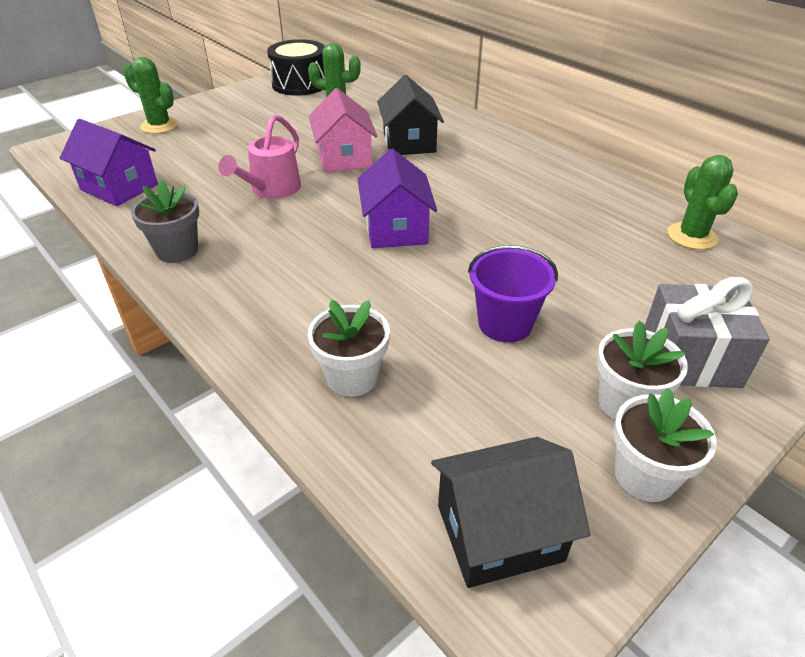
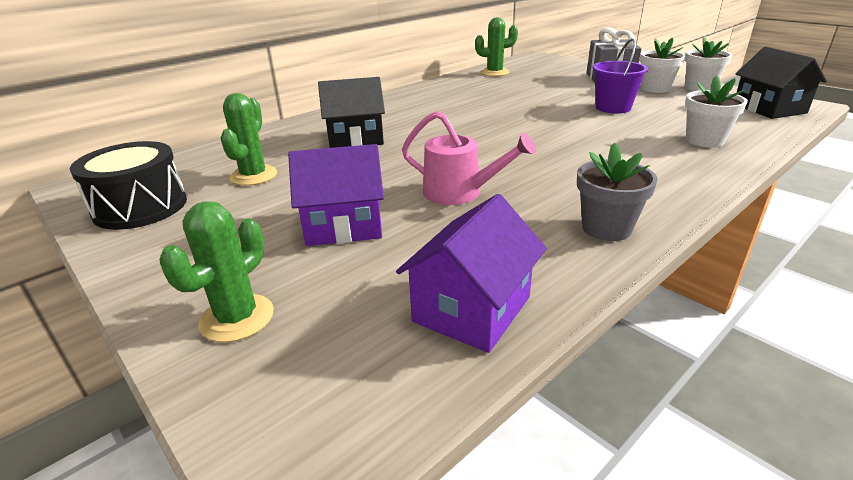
camera: 90 degrees left, 10 degrees down
pink house [309,88,377,173] -> none
purple house [357,149,437,248] -> purple house moved to [288,144,384,246]

